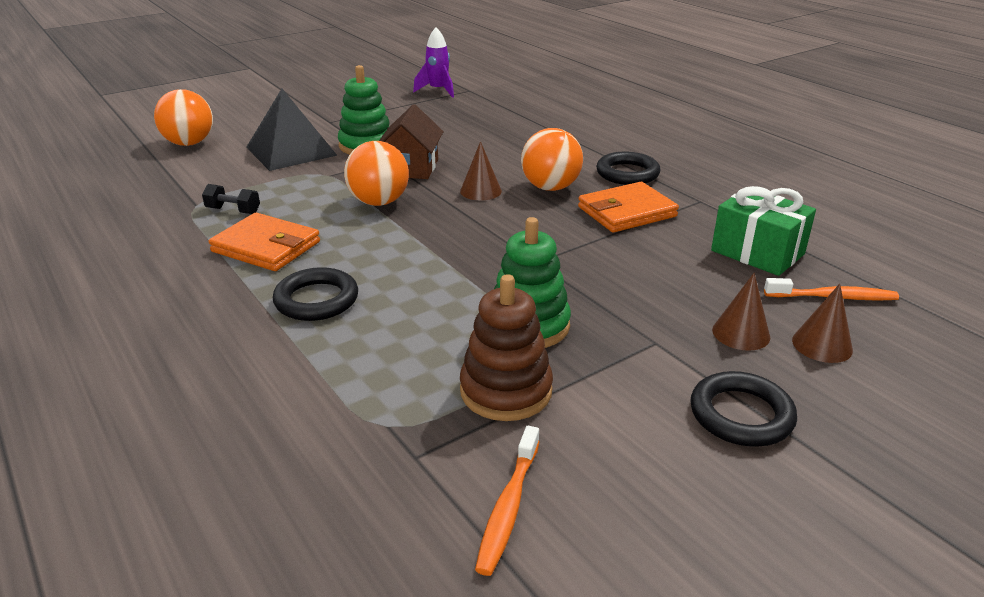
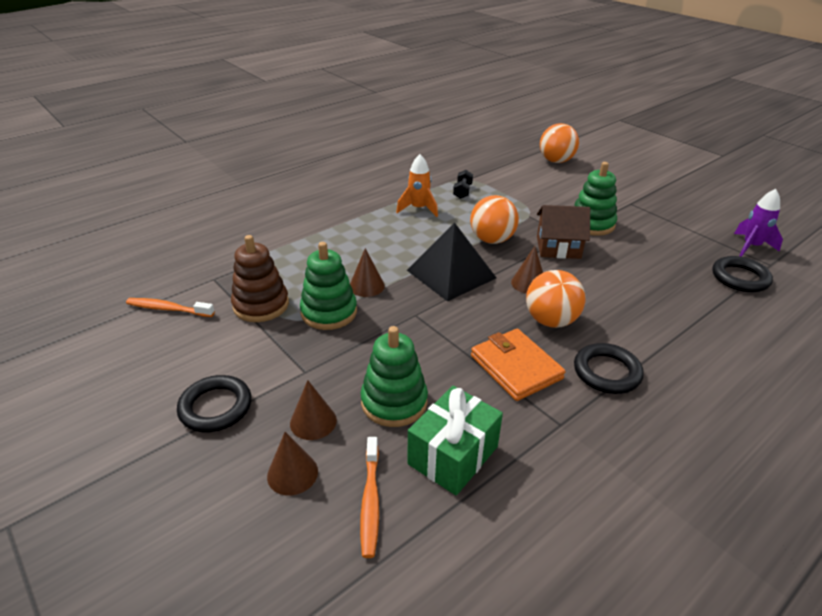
camera: 85 degrees right, 5 degrees up
orange wallet [209,213,320,271] -> orange rocket [396,154,438,217]
black pyramid [246,89,337,171] -> black pyramid moved to [407,223,496,302]
black ring [273,267,358,321] -> black ring moved to [712,256,773,292]
none -> brown cone [350,248,385,297]
none -> green stacking toy [361,326,428,427]

